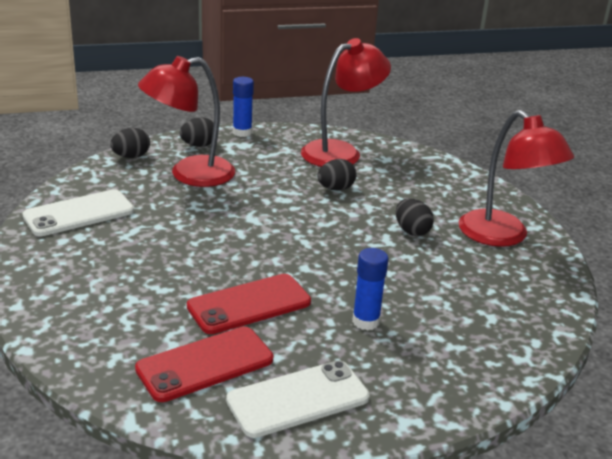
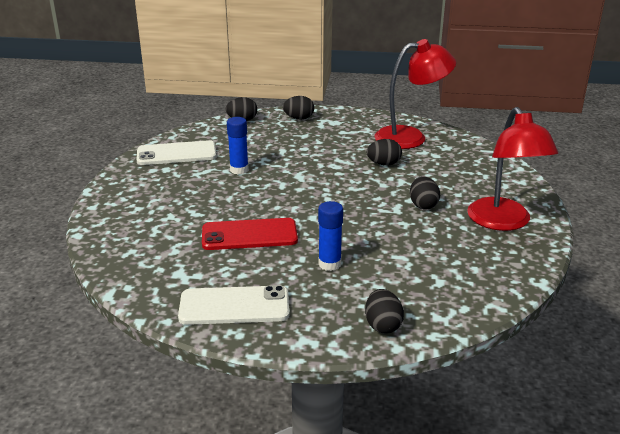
camera: 25 degrees right, 0 degrees up
red phone [135,327,273,402] -> none
red lamp [138,56,235,187] -> none
blue glue stick [233,77,254,137] -> blue glue stick moved to [227,117,249,174]
none -> black egg [365,289,404,333]

